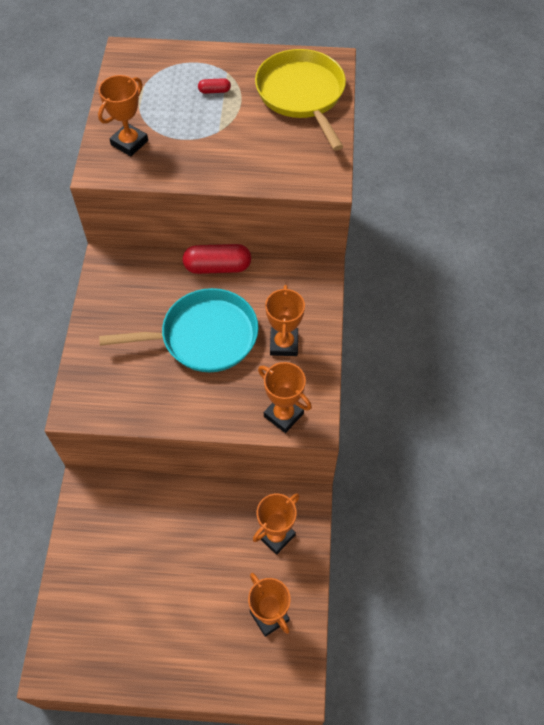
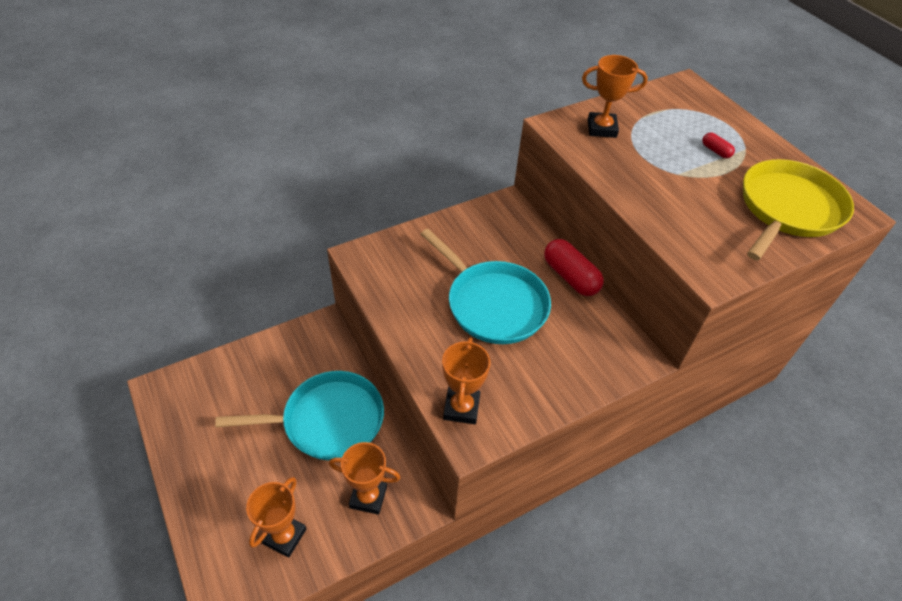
camera: 55 degrees right, 10 degrees down
orange trophy [265,285,305,356] -> none
none -> turquoise pan [215,371,384,461]

